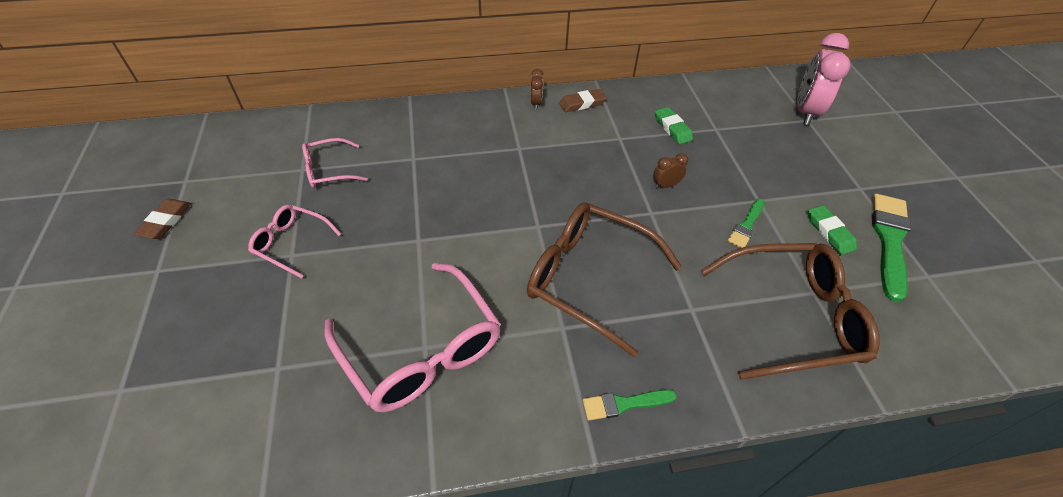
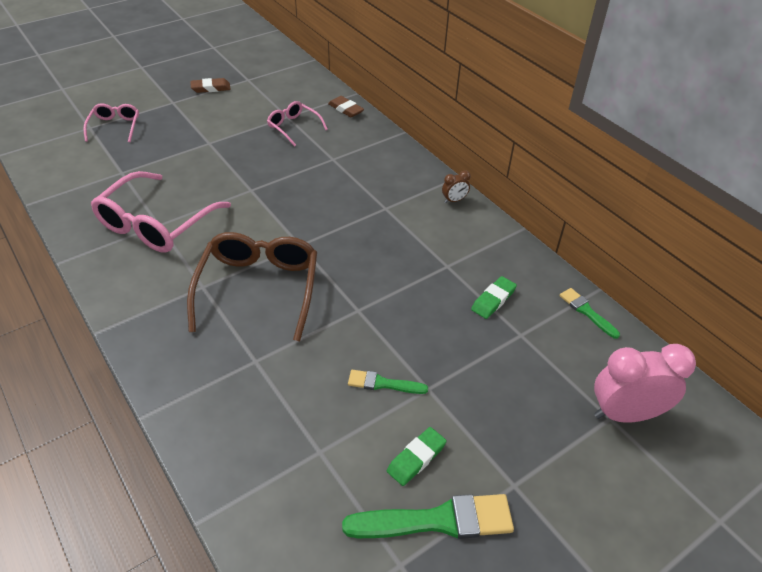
camera: 65 degrees right, 5 degrees down
pink glasses [248,205,341,278] -> pink glasses moved to [84,103,139,142]
brown eraser [559,89,607,112] -> brown eraser moved to [328,96,364,117]
green brush [583,390,677,421] -> green brush moved to [560,288,620,339]
brown clock [653,153,688,189] -> none
brown glasses [701,243,880,380] -> none

